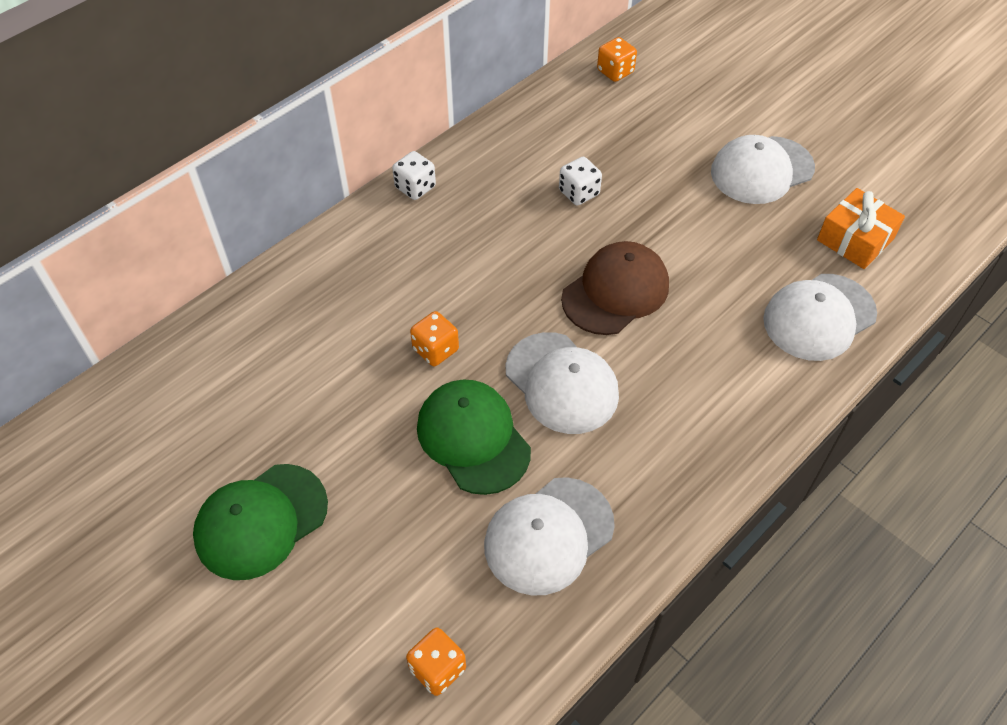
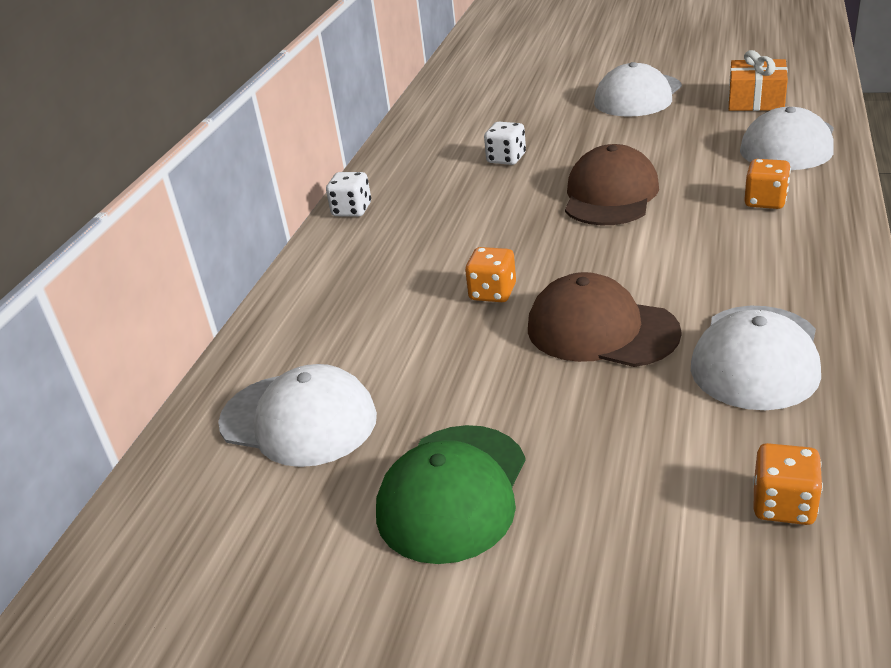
camera: 25 degrees left, 20 degrees down
green cap [417,379,531,495] -> brown cap [528,272,681,367]
white cap [505,332,619,434] -> white cap moved to [218,364,377,467]
orange dice [597,37,637,82] -> orange dice moved to [744,159,791,209]

